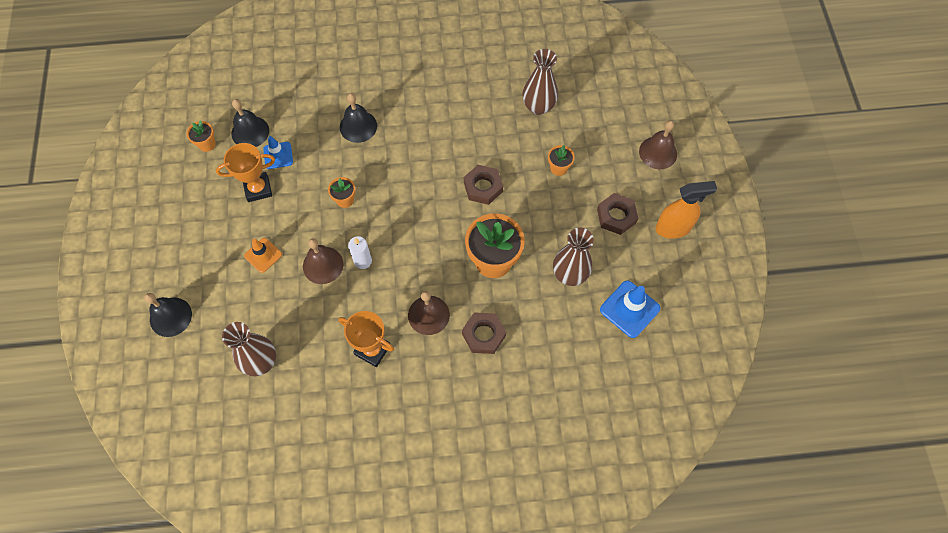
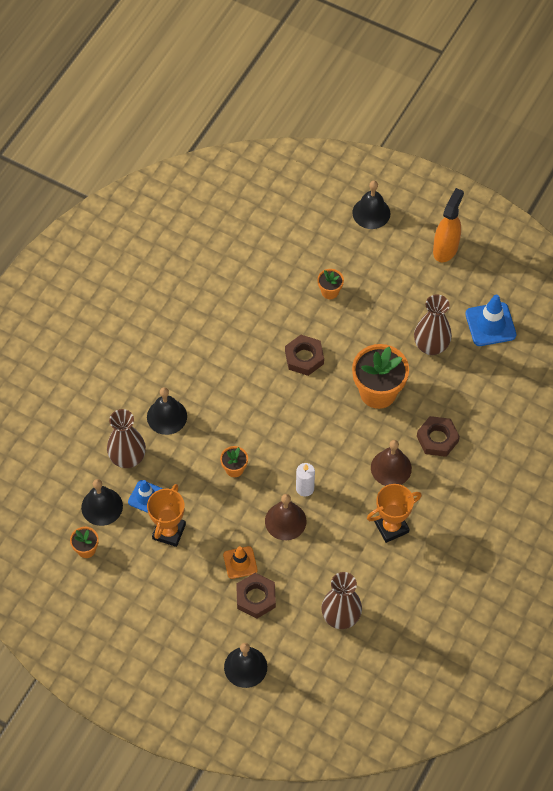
camera: 55 degrees left, 5 degrees down
brown vase [522,49,558,115] -> brown vase moved to [107,409,146,468]
brown nut [597,193,638,235] -> brown nut moved to [236,573,276,619]
brown bell [639,121,677,169] -> black bell [352,181,390,229]

